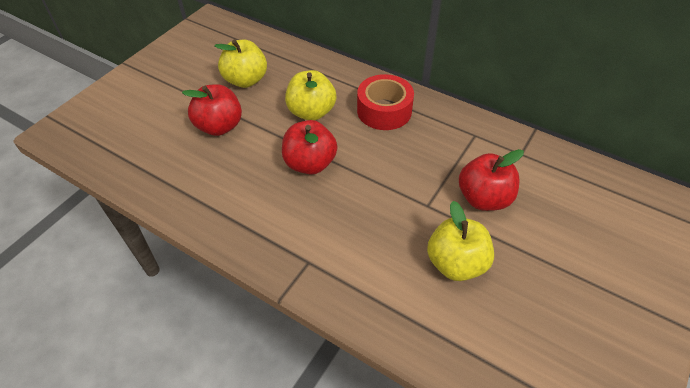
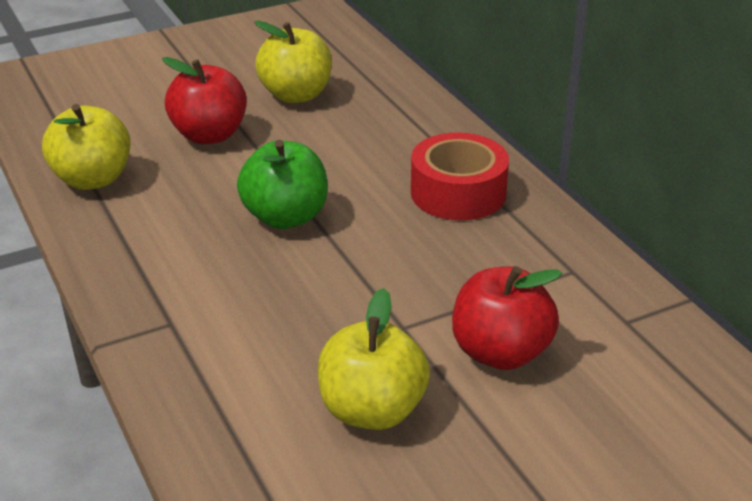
camera: 30 degrees right, 15 degrees down
red apple [282,120,337,175] -> green apple [237,140,328,229]
yellow apple [285,70,336,120] -> yellow apple moved to [42,104,130,190]

